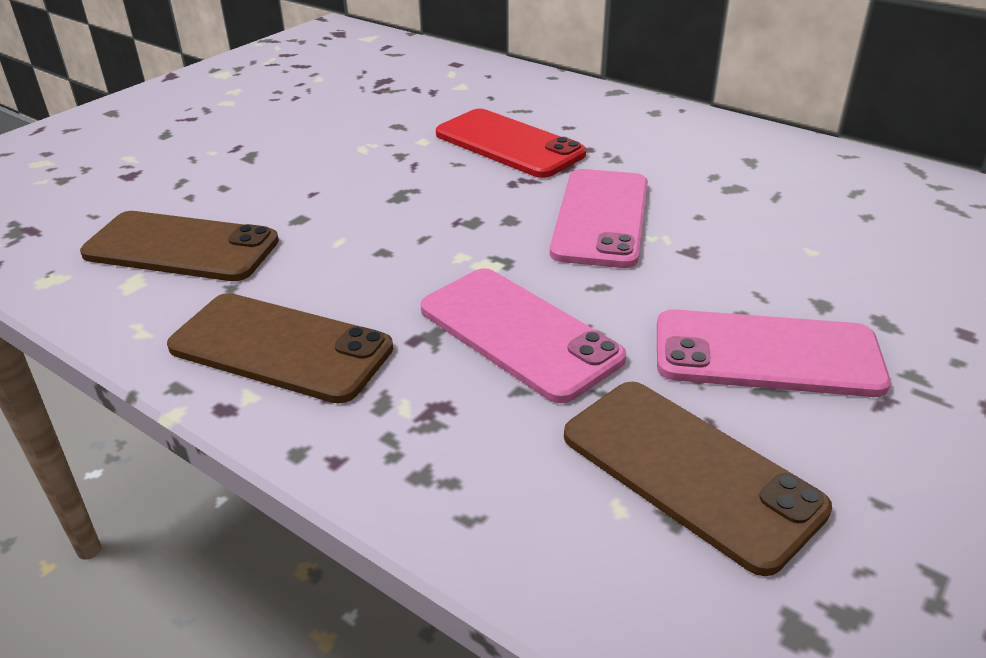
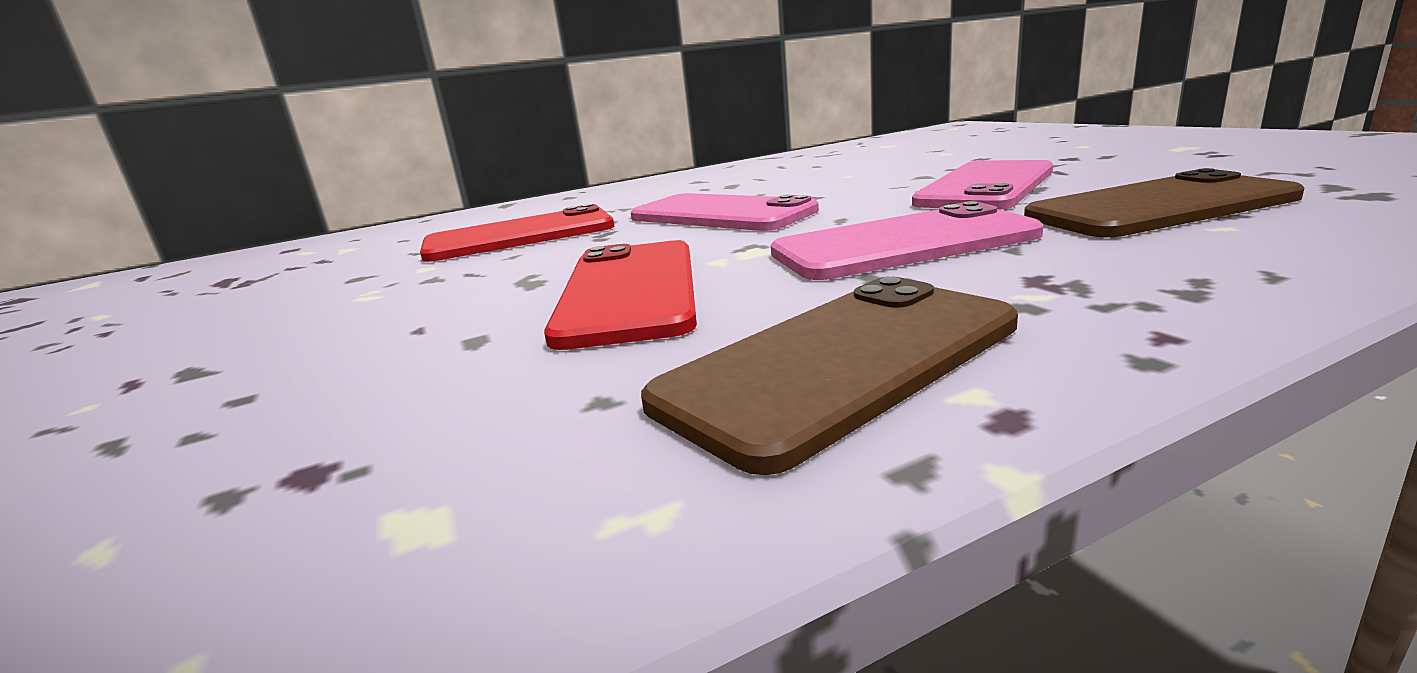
camera: 60 degrees left, 15 degrees down
brown phone [80,211,279,281] -> none
none -> red phone [544,240,697,350]

